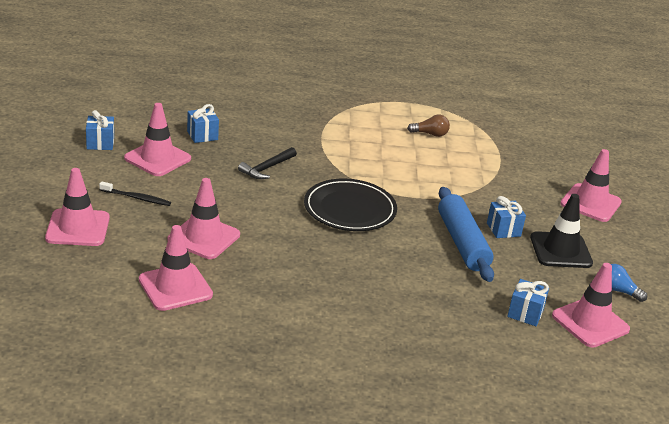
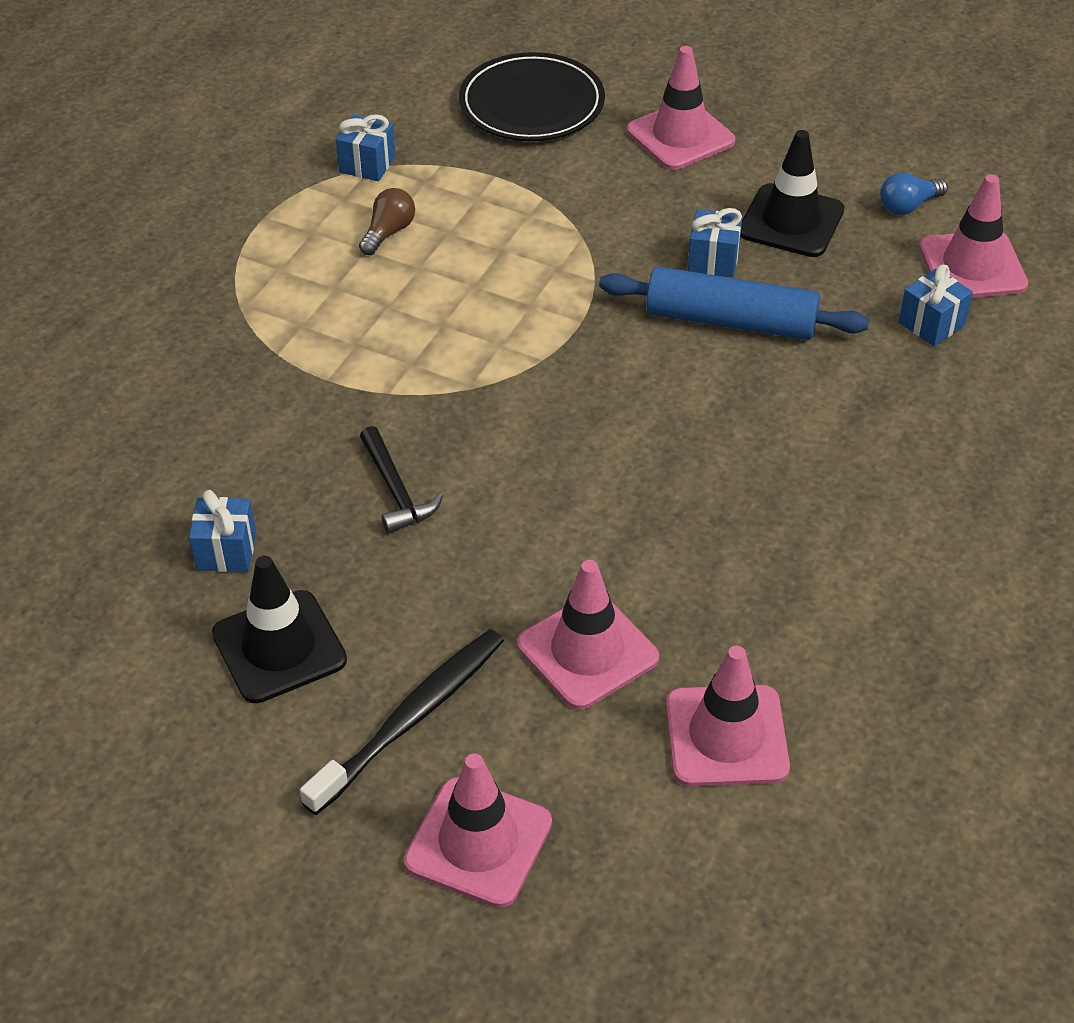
camera: 60 degrees left, 15 degrees up
blue gift [86,110,114,150] -> blue gift moved to [336,114,396,181]
black toothbrush [99,182,171,206] -> black toothbrush [300,629,504,815], size x1.74
pink traffic cone [124,103,191,176] -> black traffic cone [212,556,347,703]
black plate [304,179,397,231] -> black plate moved to [459,52,605,141]

